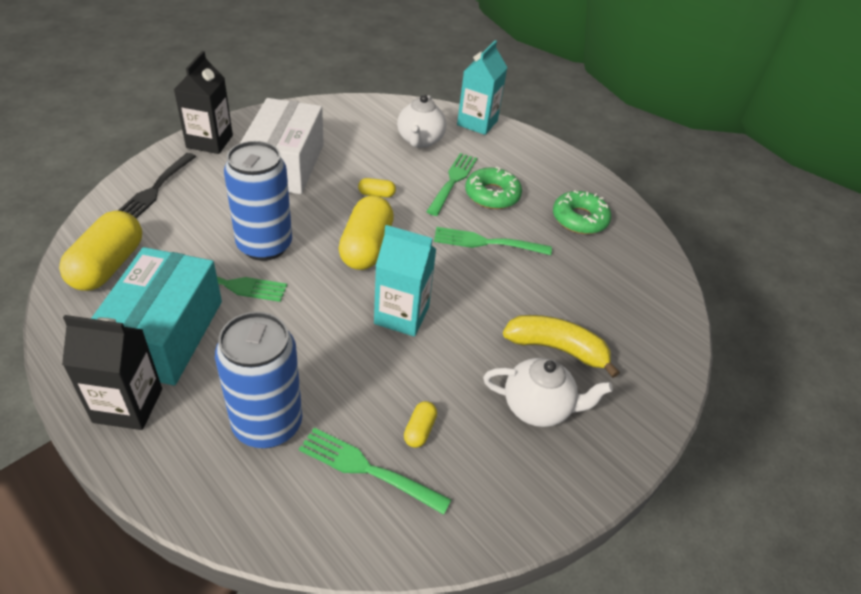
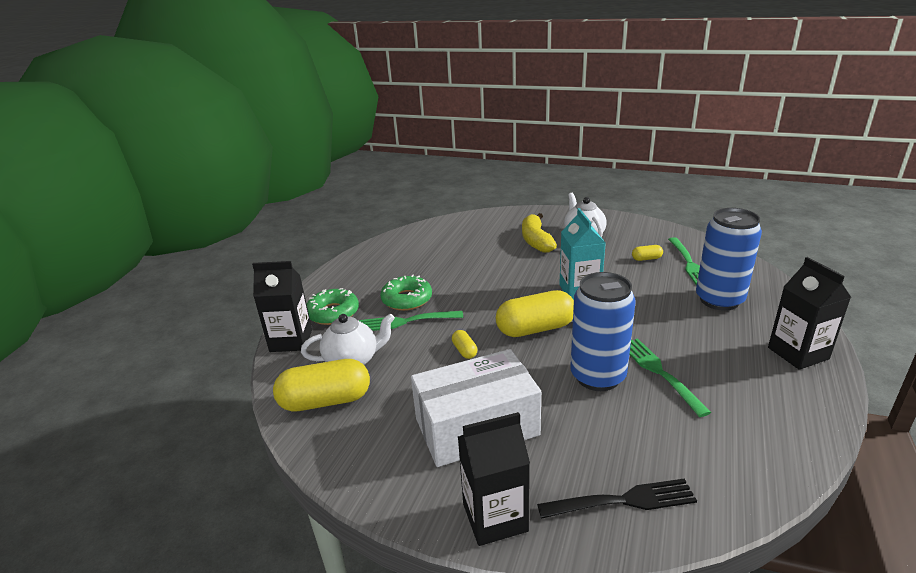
camera: 110 degrees left, 15 degrees down
yellow capsule [59,210,142,291] -> yellow capsule moved to [273,359,370,411]
turquoise box [91,247,222,385] -> none
green fork [434,227,552,255] -> none
turquoise carton [457,40,508,135] -> black carton [252,261,312,352]
green donut [553,190,611,234] -> green donut moved to [307,288,359,325]

